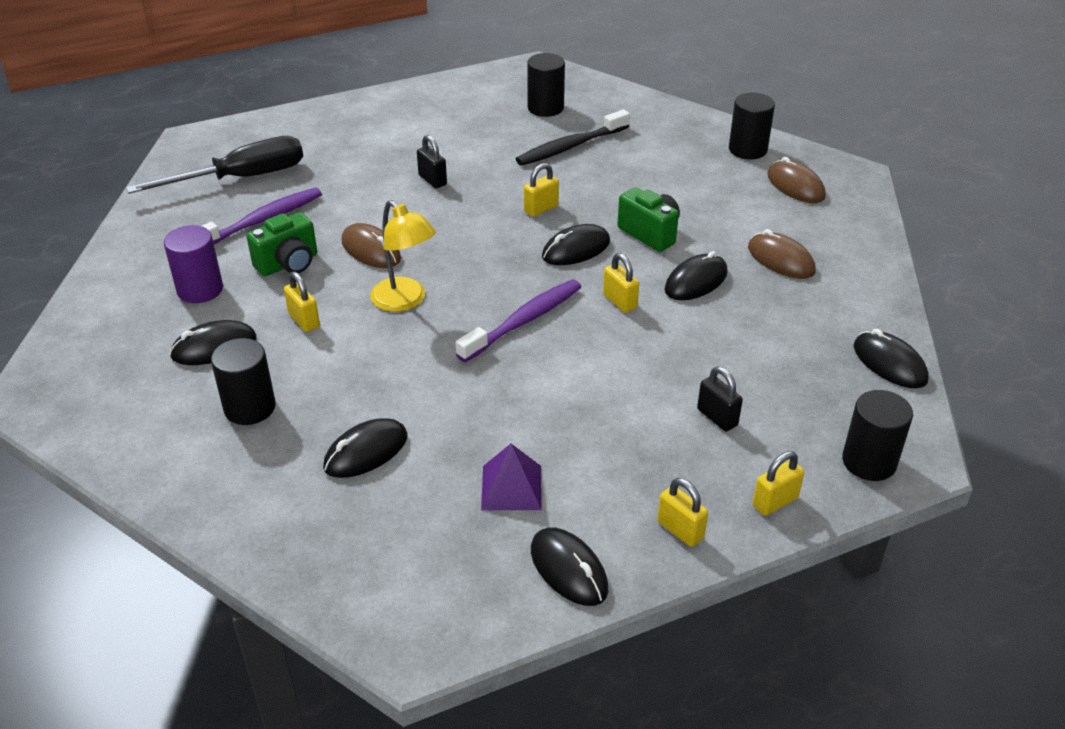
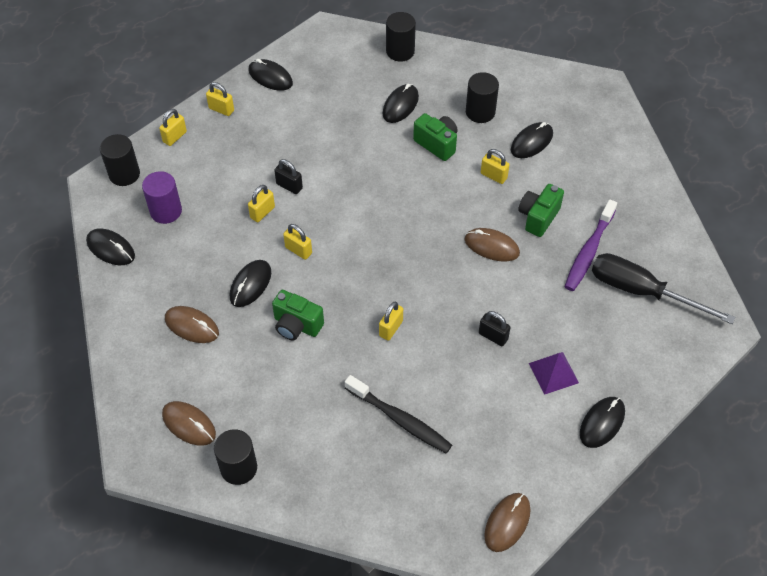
camera: 160 degrees right, 15 degrees up
black screwdriver [126,136,303,194] -> black screwdriver turned 75 degrees clockwise [592,253,735,324]
purple cylinder [164,225,223,303] -> purple cylinder moved to [142,171,182,224]
yellow lamp [370,200,436,312] -> none
purple toothbrush [455,279,581,362] -> none
purple pyramid [481,444,542,510] -> purple pyramid moved to [529,352,579,395]
black toothbrush [516,110,630,166] -> black toothbrush turned 90 degrees clockwise [345,375,452,454]
black cylinder [527,53,565,117] -> black cylinder moved to [386,12,416,62]
black mouse [542,224,610,265] -> black mouse moved to [580,397,625,448]
black padlock [697,366,743,432] -> black padlock moved to [274,159,303,194]
none -> yellow padlock [248,185,275,222]
none -> green camera [413,113,458,161]
none -> brown mouse [484,493,531,552]

